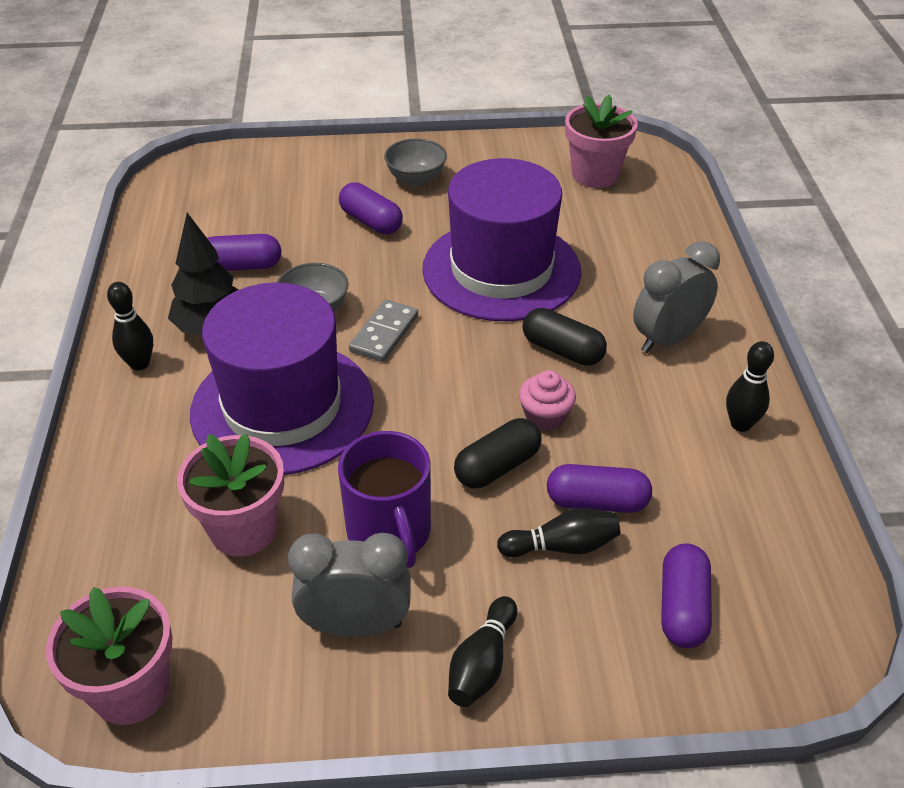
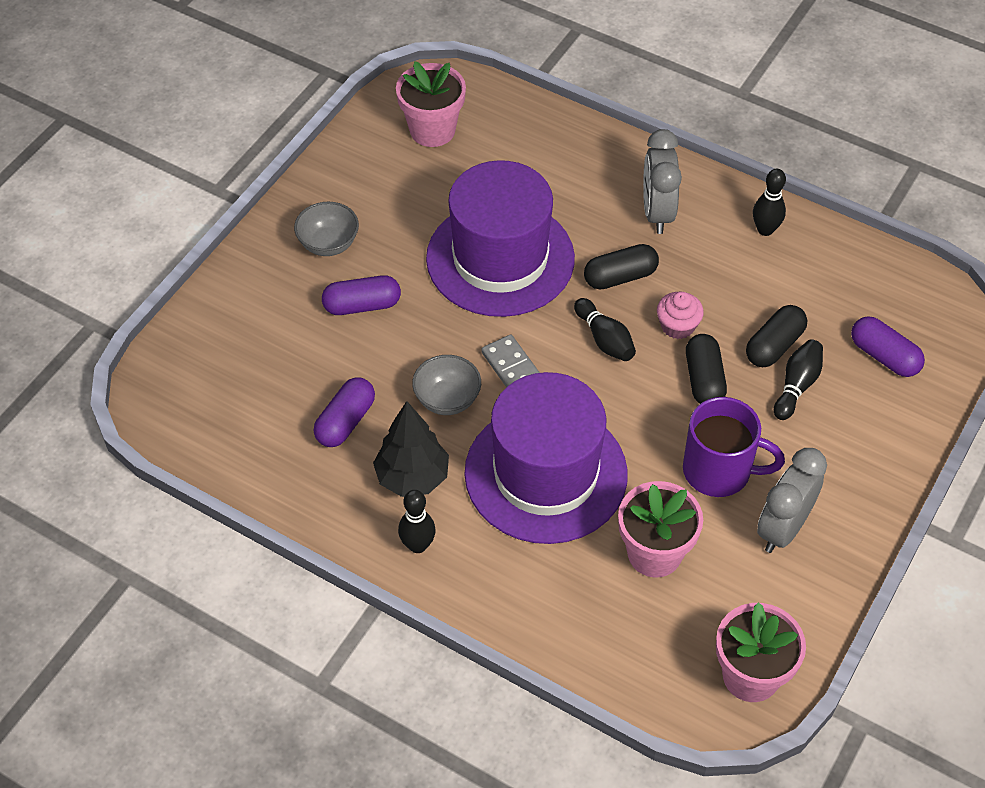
camera: 55 degrees left, 10 degrees up
black bowling pin [448,596,517,707] -> black bowling pin moved to [574,298,636,361]
purple capsule [547,464,652,513] -> black capsule [746,305,807,367]

